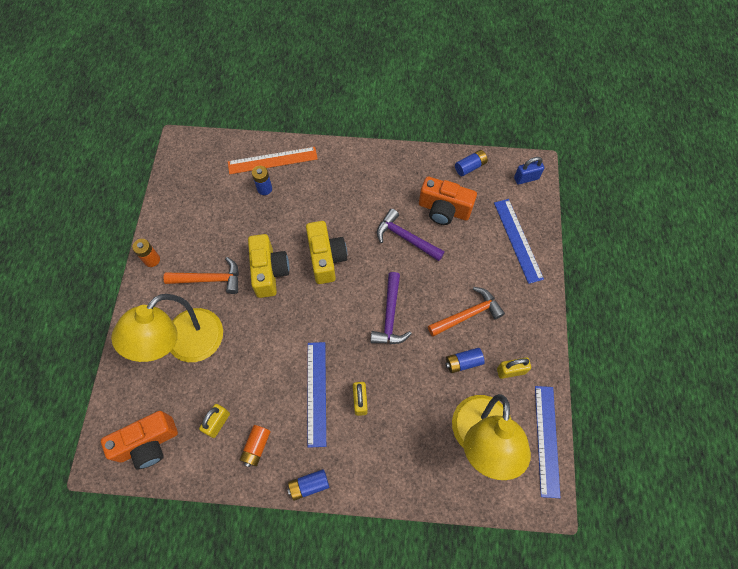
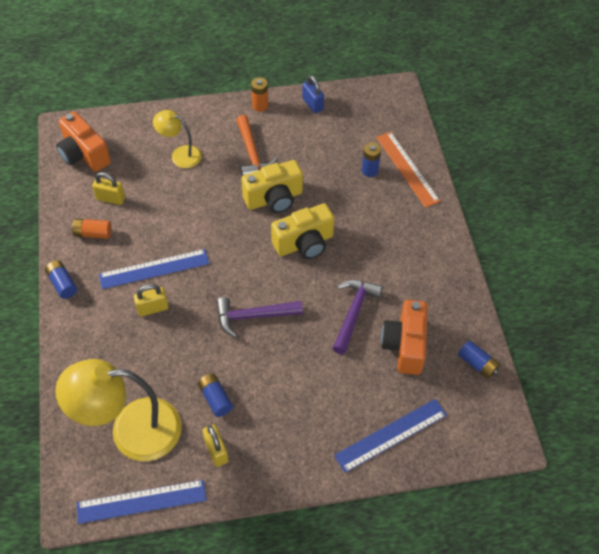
camera: 75 degrees right, 10 degrees down
yellow lamp [111,294,223,362] -> yellow lamp [153,110,202,168], size x0.54
orange hammer [428,287,505,337] -> none
blue padlock [514,157,544,184] -> blue padlock moved to [302,75,324,113]

